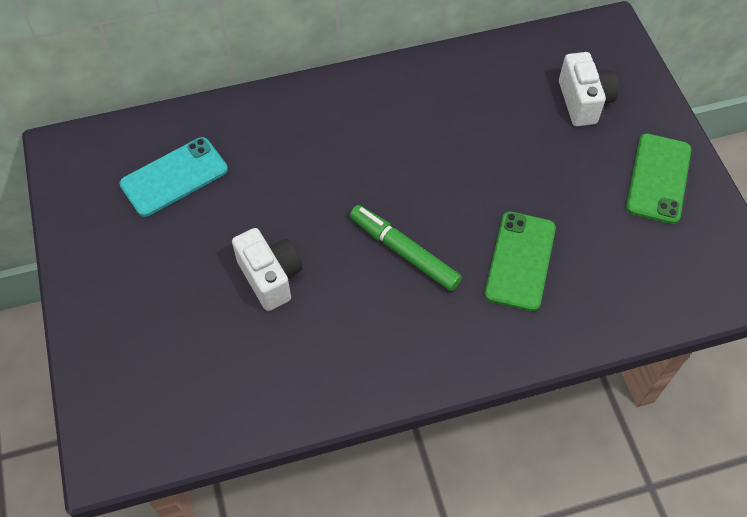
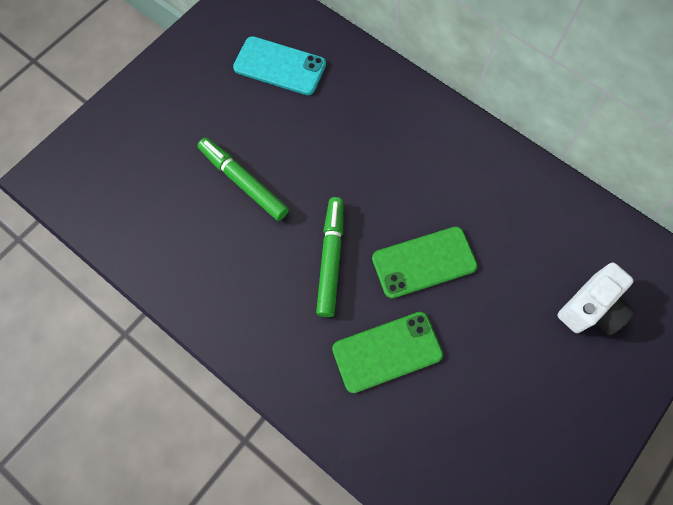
camera: 55 degrees right, 10 degrees up
white camera [232,228,302,311] -> green marker [197,138,289,221]
green phone [626,133,691,224] -> green phone moved to [372,226,478,299]

